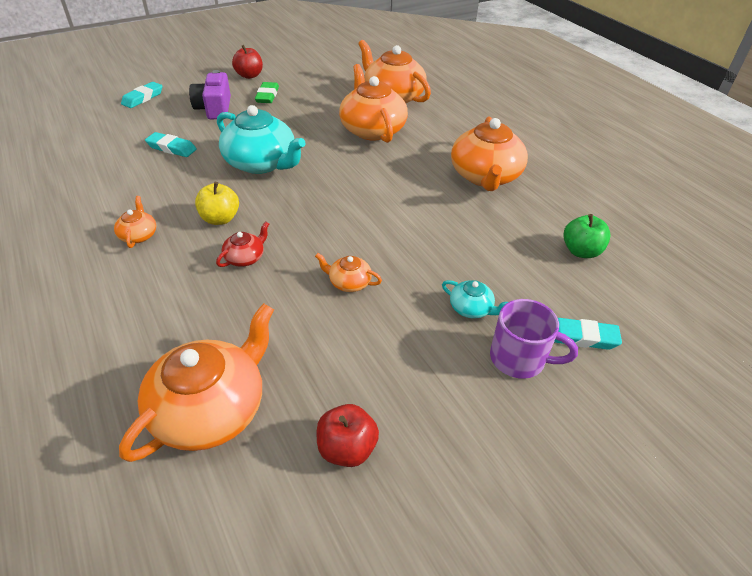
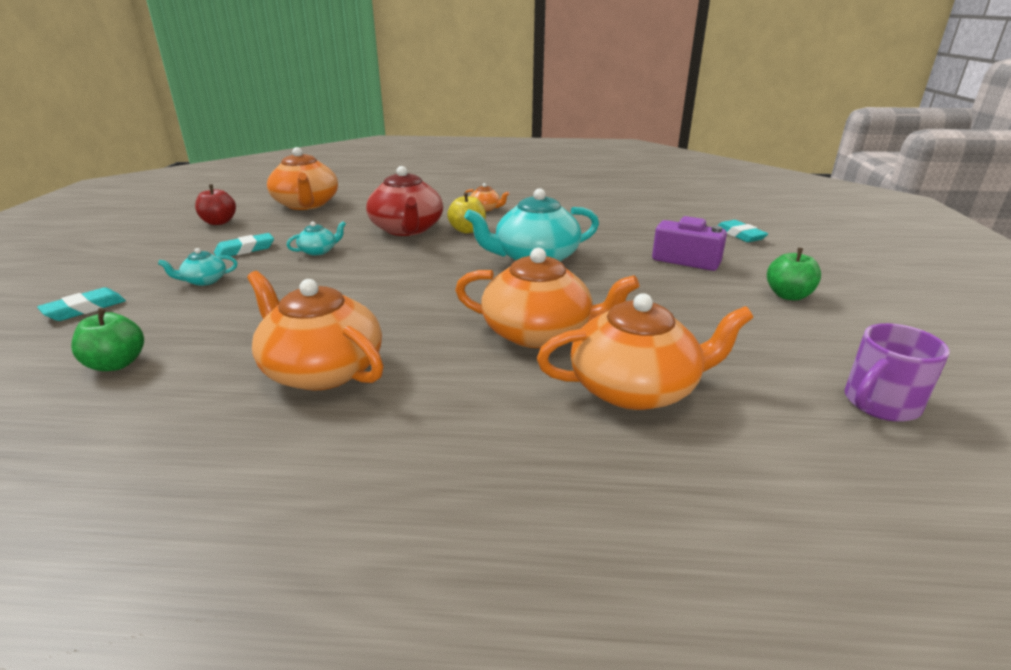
camera: 125 degrees right, 15 degrees down
turquoise eraser [145,132,197,157] -> turquoise eraser moved to [214,233,274,258]
red teapot [216,222,269,267] -> red teapot [366,166,443,236], size x2.19
red apple [232,45,263,79] -> green apple [767,248,821,300]
green eraser [255,82,279,103] -> none
orange teapot [315,253,382,292] -> turquoise teapot [286,221,346,256]
purple mug [490,299,578,379] -> purple mug moved to [845,323,950,422]

